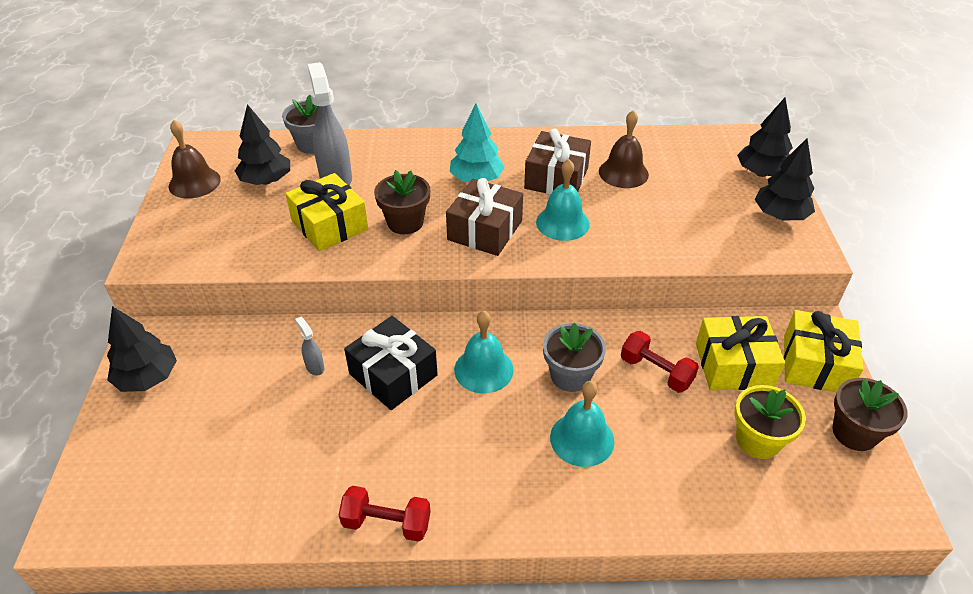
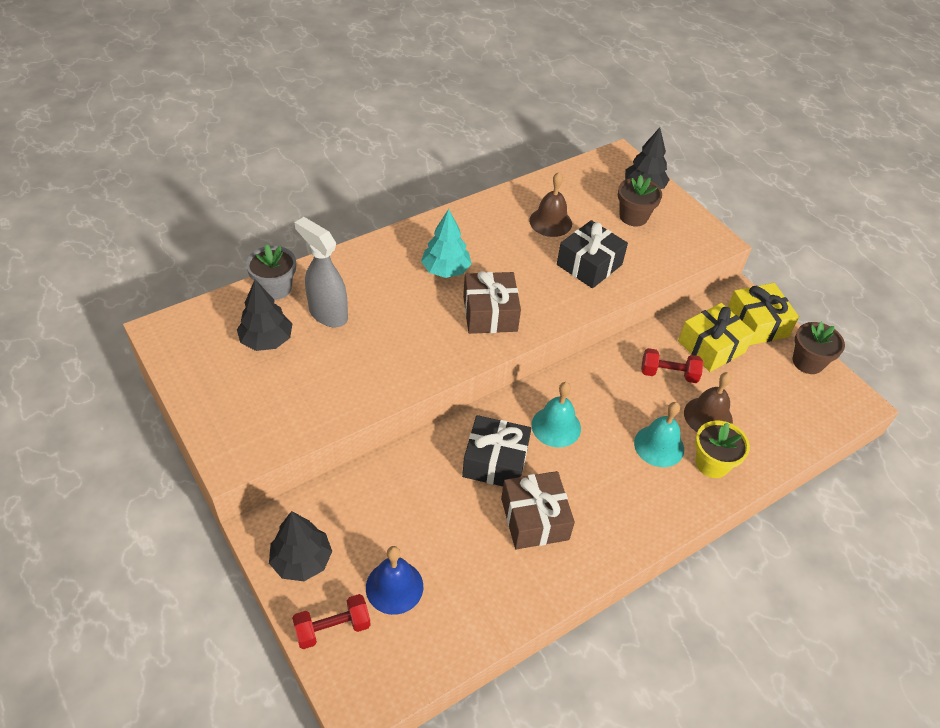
camera: 35 degrees left, 5 degrees up
brown bell [169,120,221,198] -> brown bell moved to [684,372,733,432]
yellow gift [285,173,368,252] -> none
grey spray bottle [295,317,324,376] -> none
red dumbbell [339,486,431,542] -> red dumbbell moved to [292,594,371,649]
brown flower pot [374,170,430,234] -> brown flower pot moved to [618,175,662,227]
brown gift [524,128,591,195] -> brown gift moved to [501,471,575,549]
turquoise bell [536,159,590,241] -> none
grey flower pot [543,322,606,392] -> none
yellow flower pot [734,385,806,459] -> yellow flower pot moved to [695,420,750,478]
black tree [754,138,815,220] -> none
none -> blue bell [366,546,423,615]
none -> black gift [557,220,628,288]

